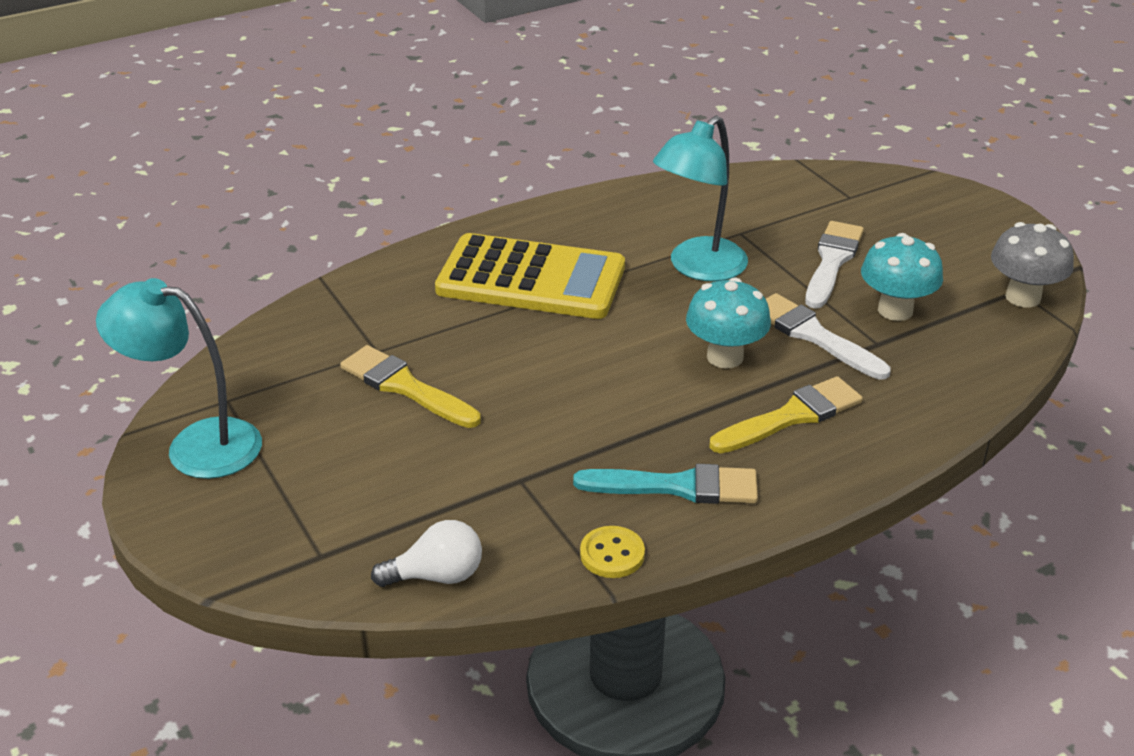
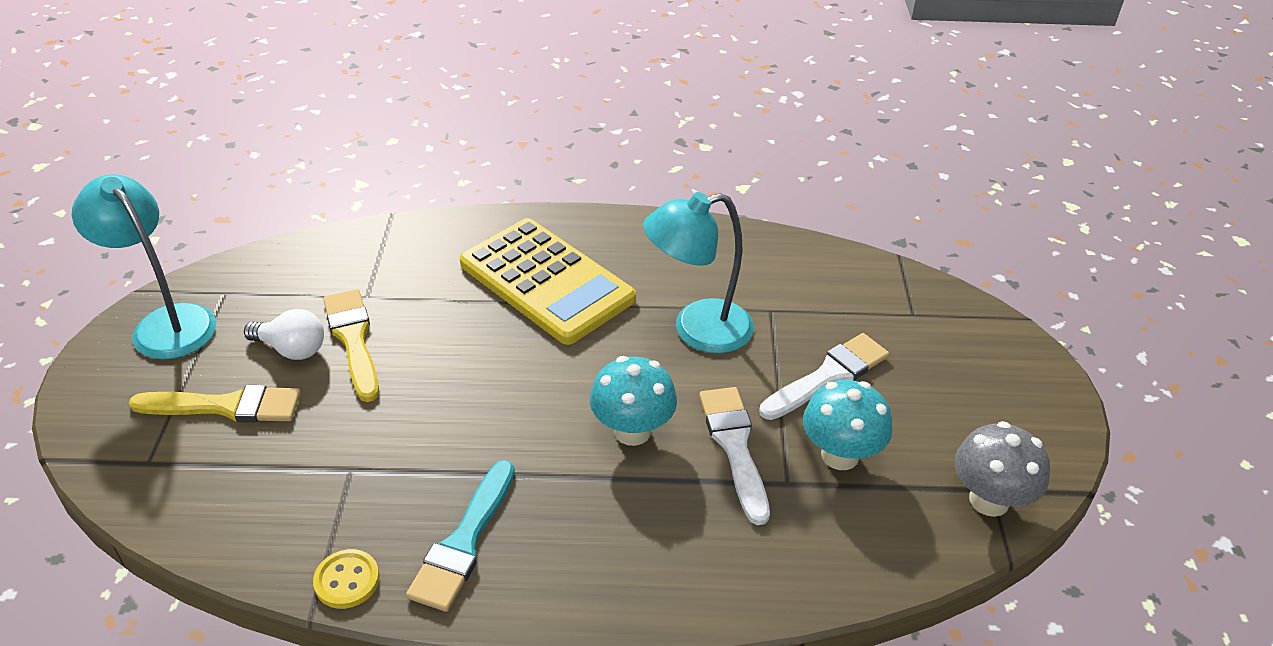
camera: 30 degrees right, 5 degrees up
white light bulb [371,520,482,587] -> white light bulb moved to [244,309,324,360]
turquoise brush [573,464,758,504] -> turquoise brush turned 75 degrees clockwise [406,460,515,612]
yellow brush [709,376,863,453] -> yellow brush moved to [129,385,301,422]

